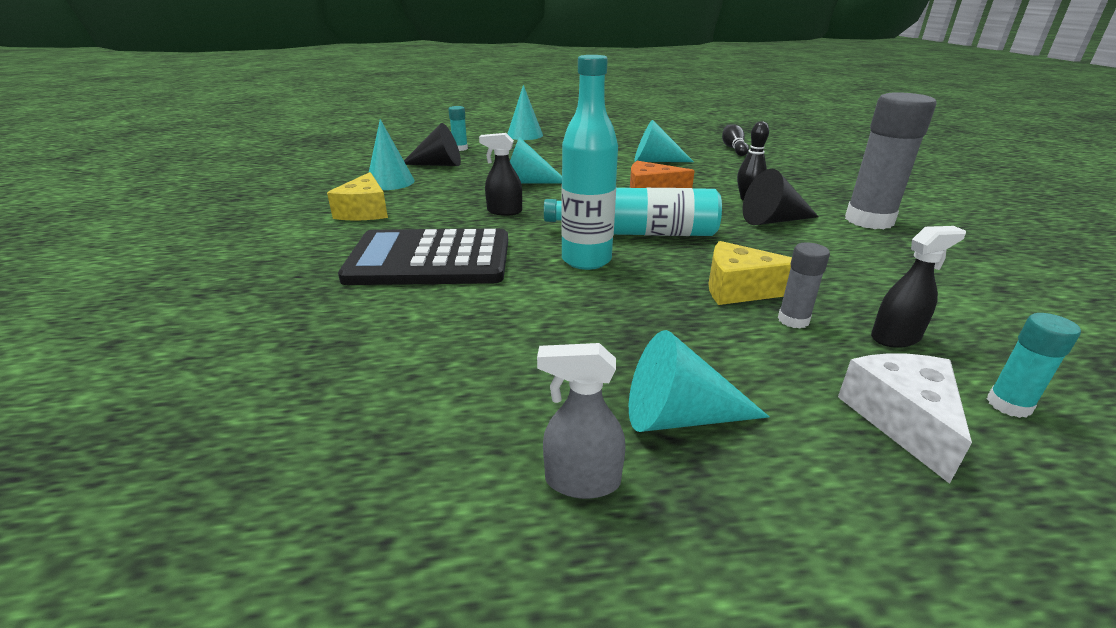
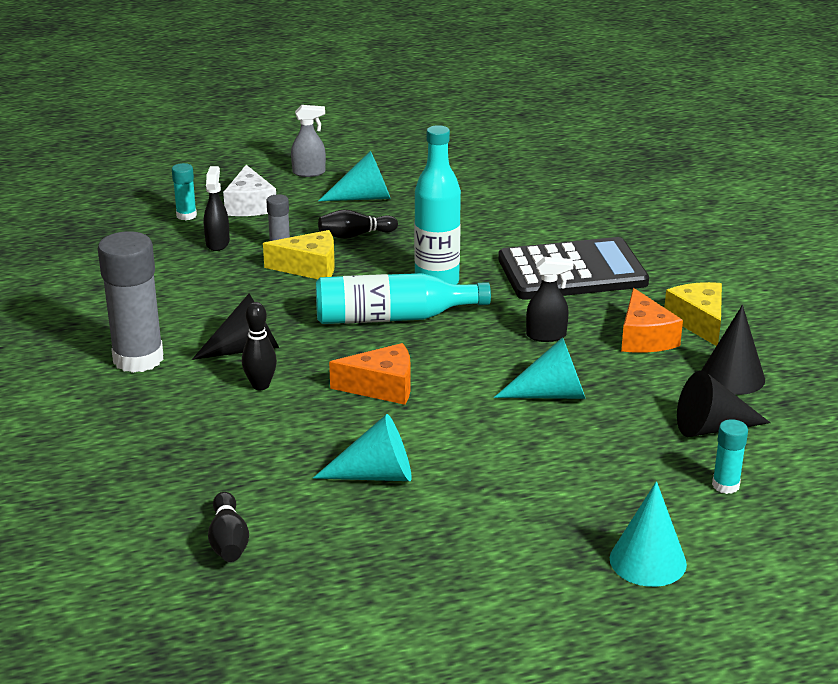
camera: 170 degrees right, 0 degrees up
turquoise cone [369,119,415,190] -> black cone [702,305,765,395]
grey spray bottle [537,343,626,499] -> grey spray bottle moved to [291,105,326,177]
black spray bottle [871,226,966,348] -> black spray bottle turned 120 degrees clockwise [204,166,230,251]
none -> black bowling pin [318,210,398,239]
none -> orange cheese [621,288,683,353]

